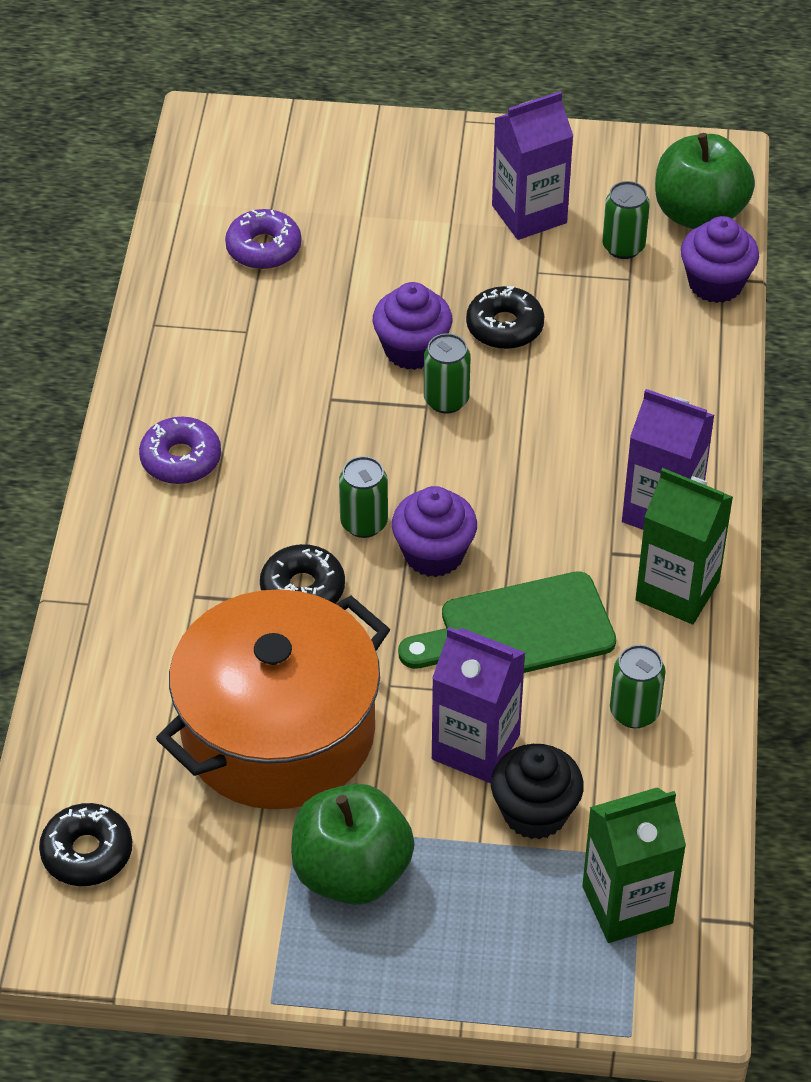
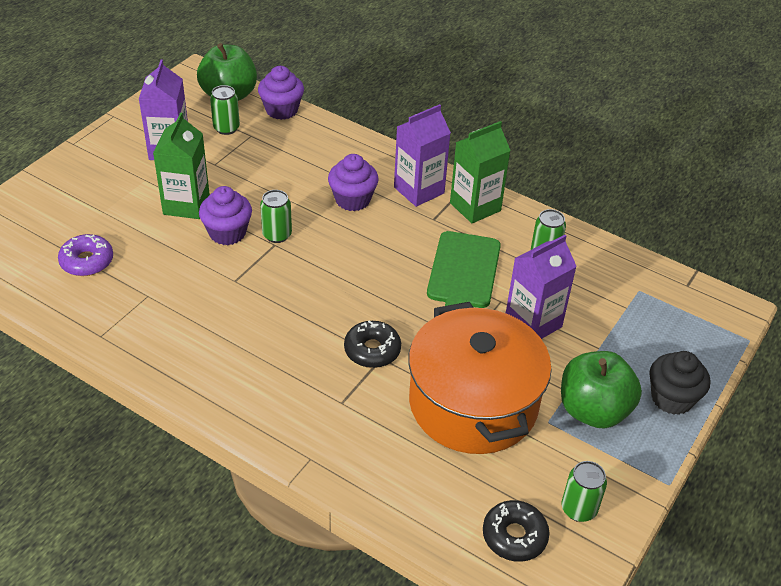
camera: 65 degrees left, 5 degrees down
purple donut [139,417,221,484] -> none
green can [339,456,388,538] -> green can moved to [562,461,607,522]
purple cupcake [392,486,477,577] -> purple cupcake moved to [328,154,379,211]
black donut [466,286,544,349] -> none
black cupcake [491,744,584,840] -> black cupcake moved to [650,351,710,415]
green carton [582,787,686,943] -> green carton moved to [153,112,210,219]

